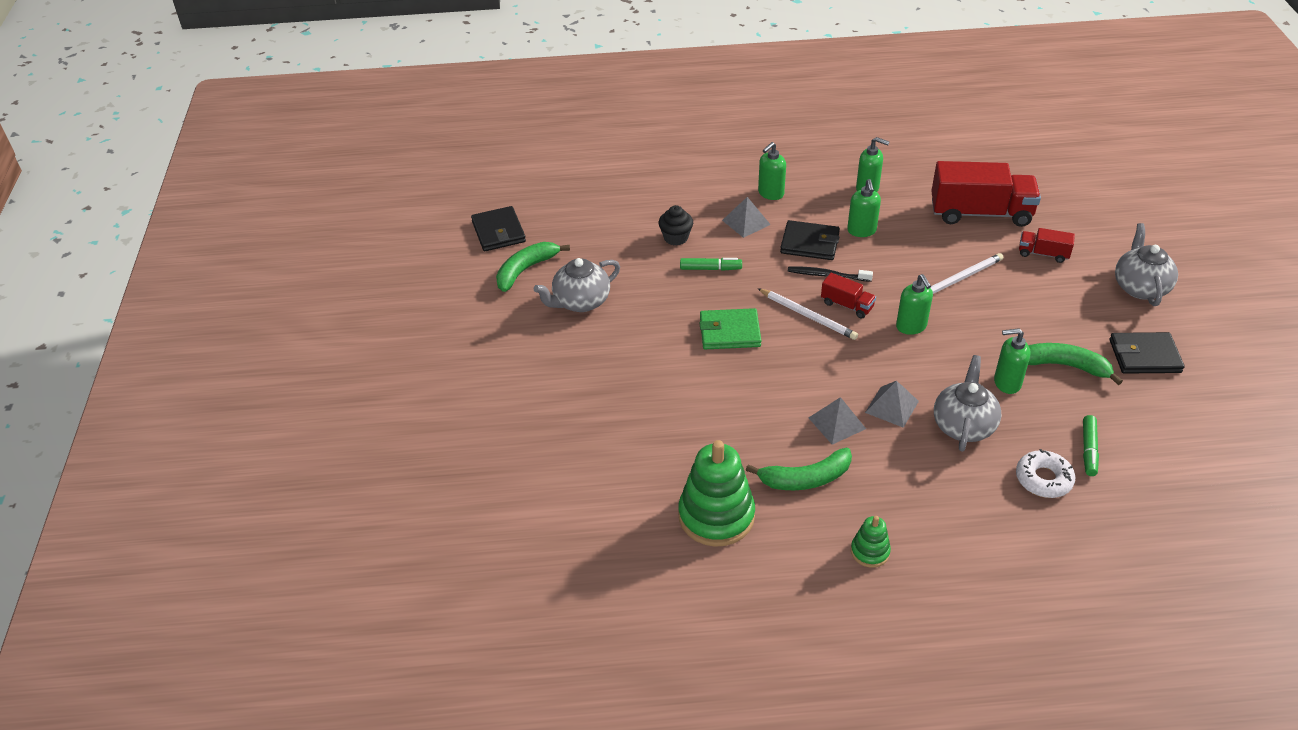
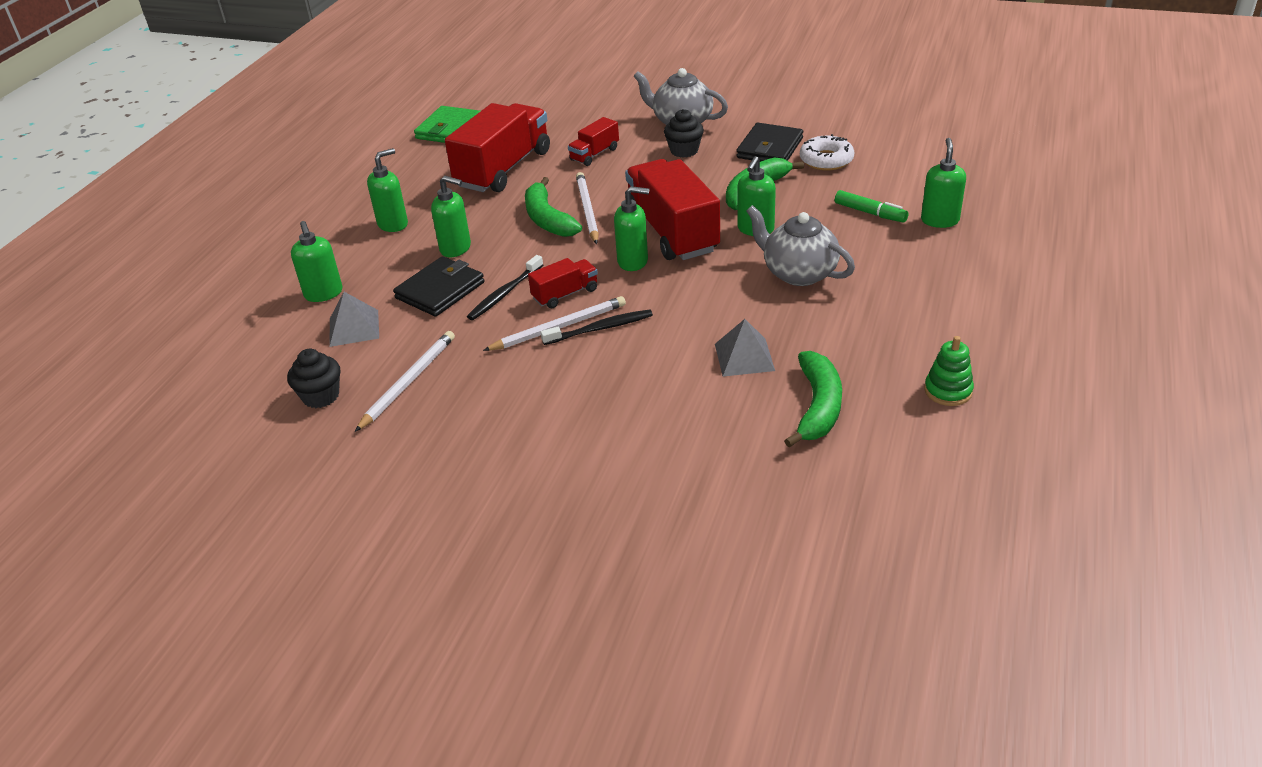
camera: 65 degrees left, 5 degrees down
black wallet [471,206,526,251] -> none
green banana [496,242,570,292] -> green banana moved to [525,177,582,237]
grey teapot [534,258,620,312] -> none
green stacking toy [678,440,755,547] -> none
green marker [680,258,742,271] -> white pencil [355,331,455,432]
green wallet [699,308,762,349] -> green wallet moved to [414,106,480,143]
grey pyramid [865,381,919,428] -> none
white donut [1016,449,1075,498] -> white donut moved to [800,134,854,171]
none -> black toothbrush [541,309,653,345]
none -> red truck [625,159,720,260]
none -> black cupcake [664,109,704,158]
none -> green soap dispenser [921,138,966,228]

